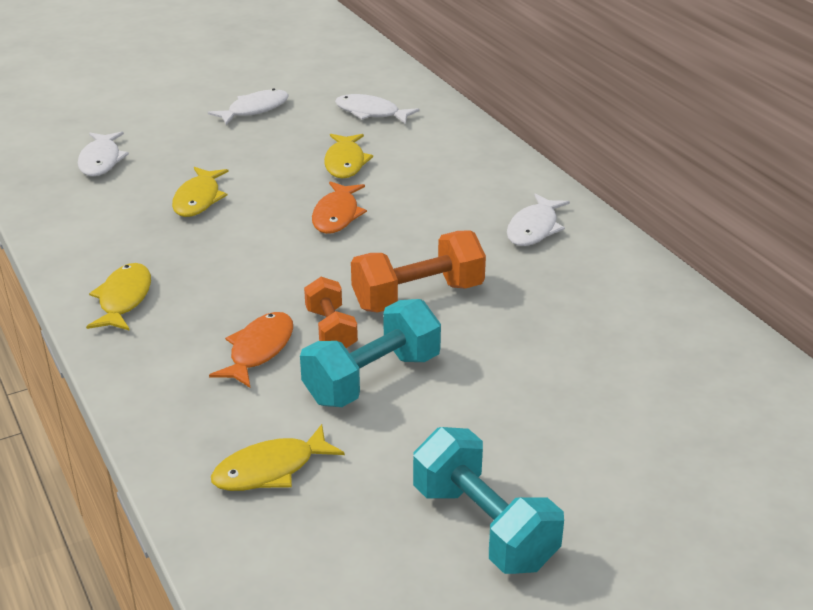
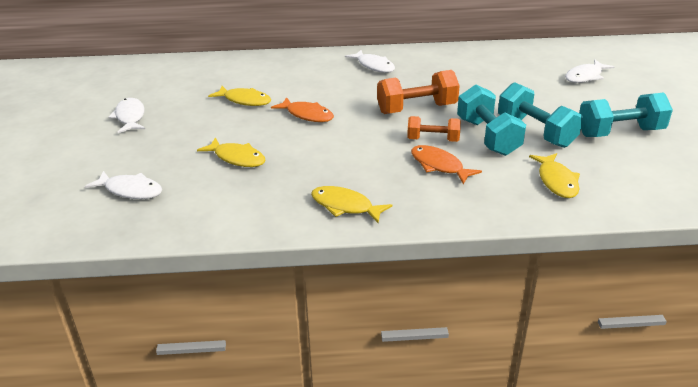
camera: 65 degrees left, 0 degrees up
white fish [335,94,420,124] -> white fish moved to [565,60,614,83]
orange dumbbell [351,230,486,313] -> orange dumbbell turned 75 degrees clockwise [377,70,460,114]
none -> turquoise dumbbell [498,82,583,148]

